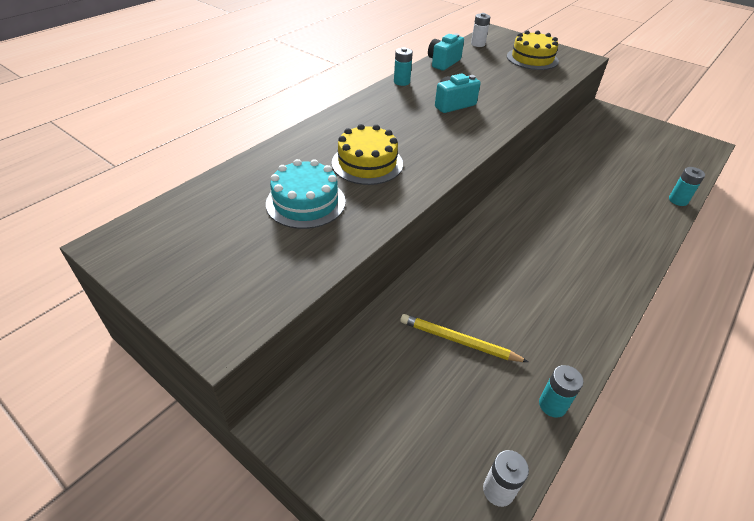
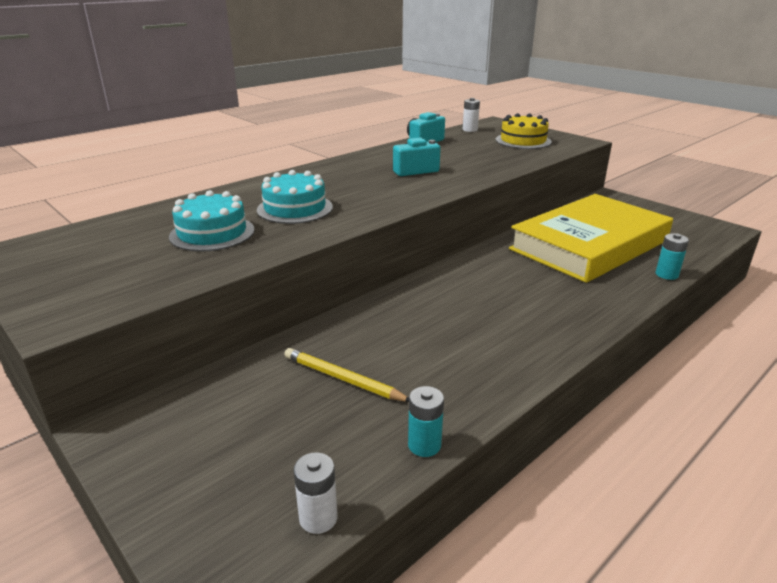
camera: 10 degrees right, 15 degrees down
yellow cake [332,124,403,185] -> turquoise cake [257,170,333,224]
turquoise battery [394,47,413,86] -> none
none -> yellow book [509,194,673,283]

